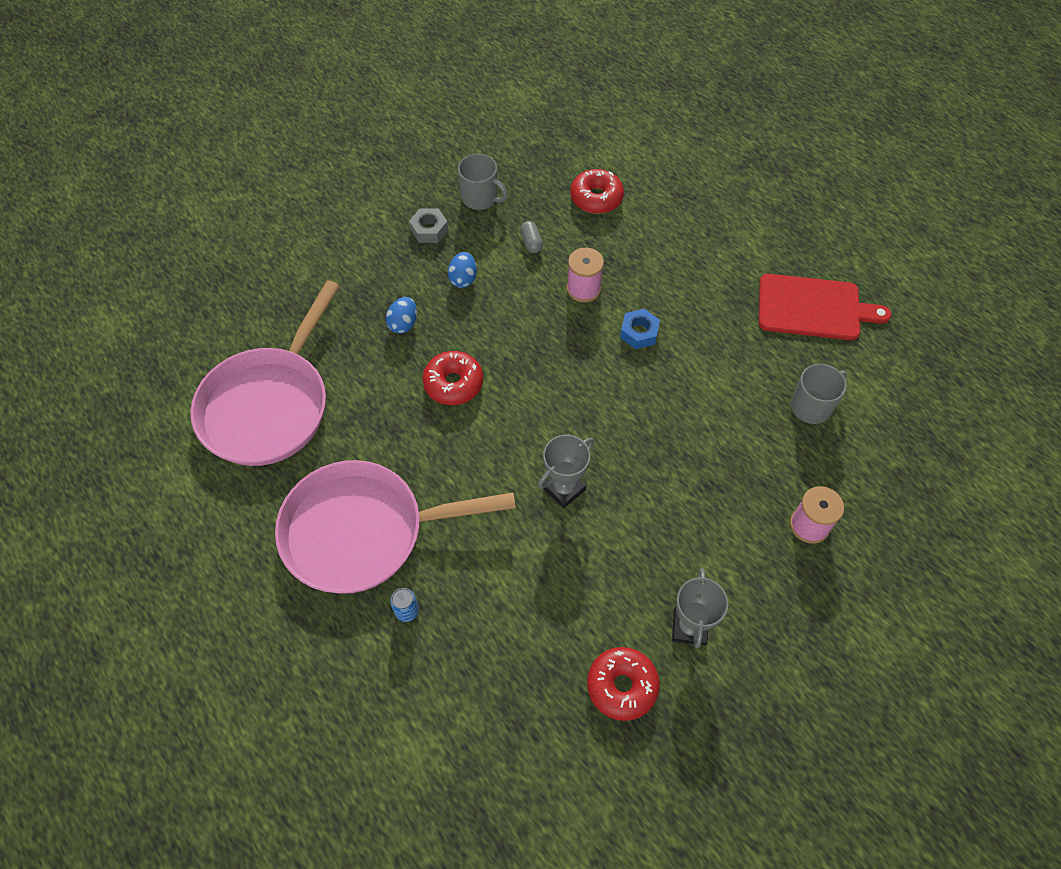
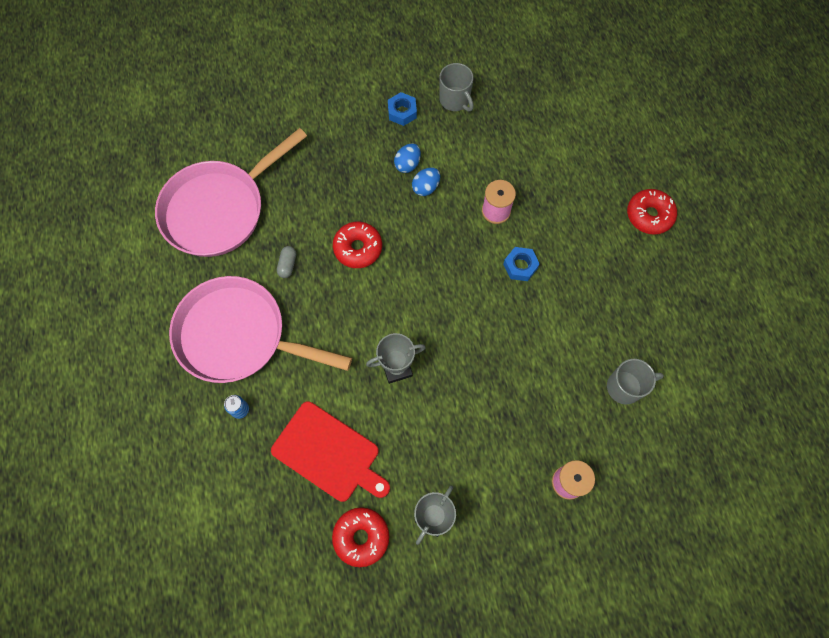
camera: 25 degrees right, 10 degrees up
blue egg [386,297,417,334] -> blue egg moved to [412,168,440,196]
grey nut [409,208,448,243] -> blue nut [388,92,417,126]
grey capsule [520,221,543,253] -> grey capsule moved to [277,246,296,278]
red donut [570,169,624,214] -> red donut moved to [627,189,677,235]
red cutting board [759,274,891,340] -> red cutting board moved to [271,401,390,502]

